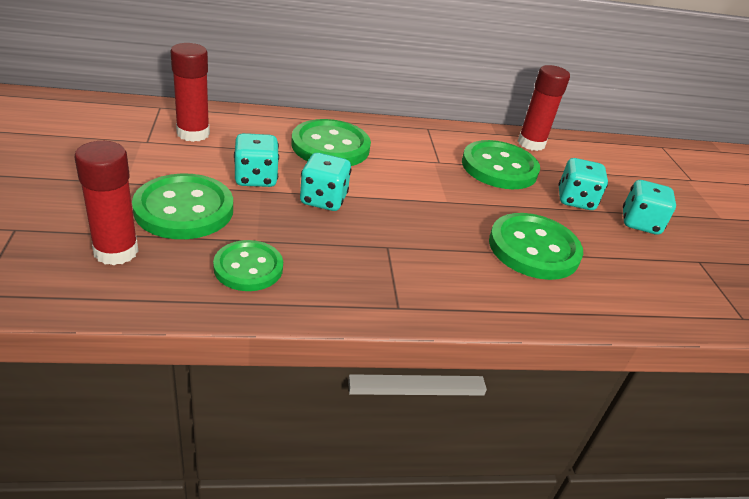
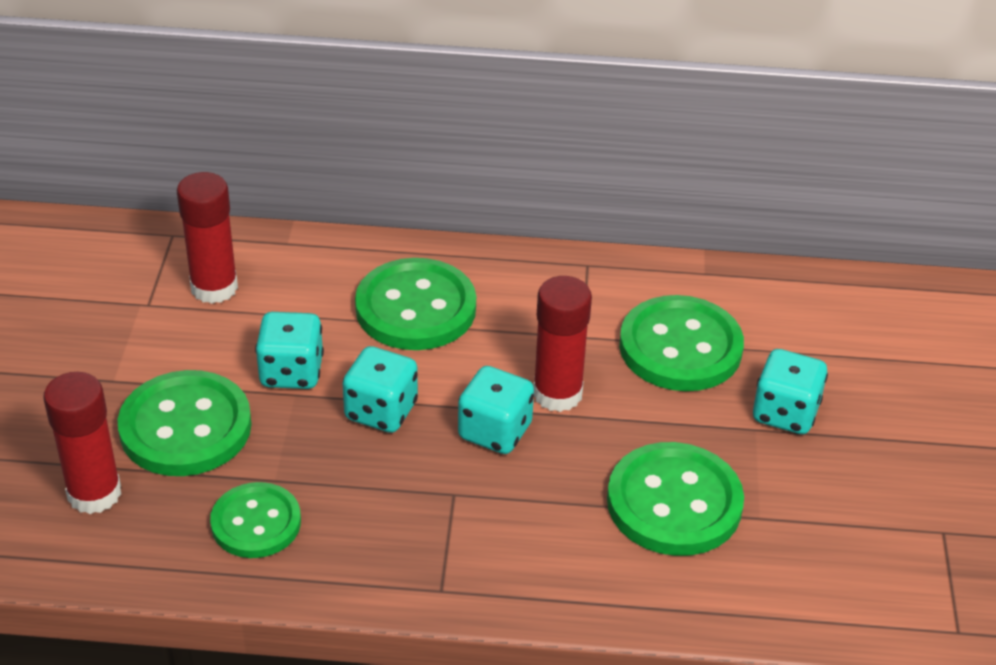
camera: 15 degrees right, 5 degrees up
red glue stick [518,65,570,151] -> red glue stick moved to [533,276,592,412]
turquoise dice [623,180,676,235] -> turquoise dice moved to [458,366,534,454]

